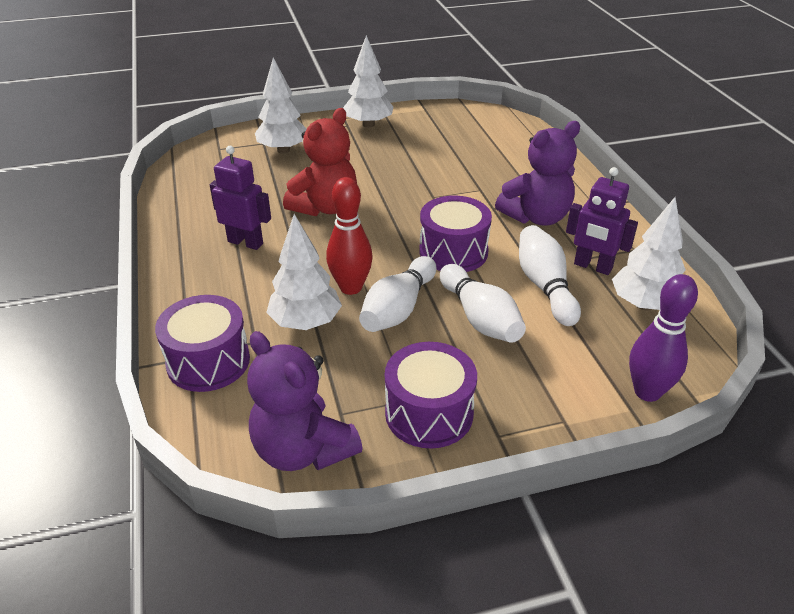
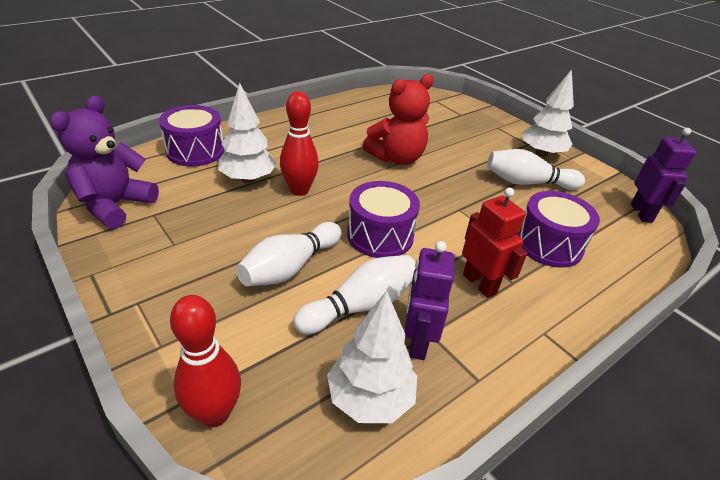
camera: 65 degrees right, 0 degrees up
purple robot [210,146,271,250] -> purple robot moved to [631,128,696,223]
white tree [255,57,307,154] -> none
red teddy bear [283,108,357,216] -> red teddy bear turned 45 degrees counterclockwise [362,74,434,165]
white bowling pin [359,256,436,332] -> white bowling pin moved to [487,149,585,190]
purple drum [385,342,477,449] -> purple drum moved to [517,191,600,268]
purple teddy bear [495,121,580,226] -> red robot [462,187,527,298]
purple bowling pin [629,274,698,402] -> red bowling pin [170,295,241,427]

